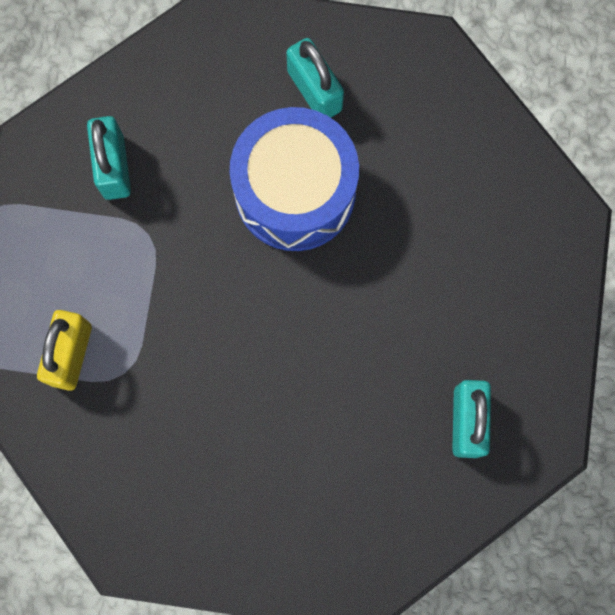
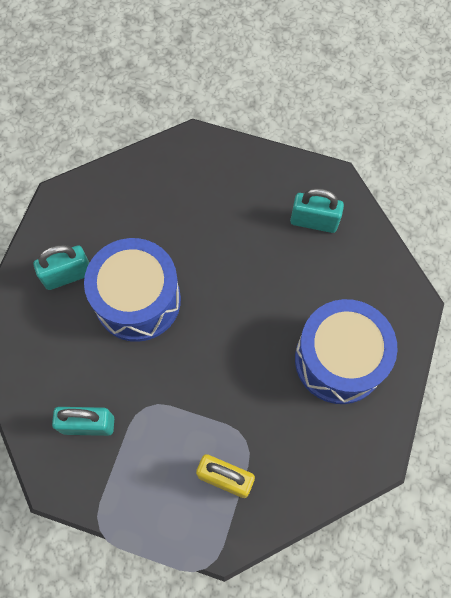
camera: 80 degrees left, 10 degrees down
none -> blue drum [295,299,398,404]

